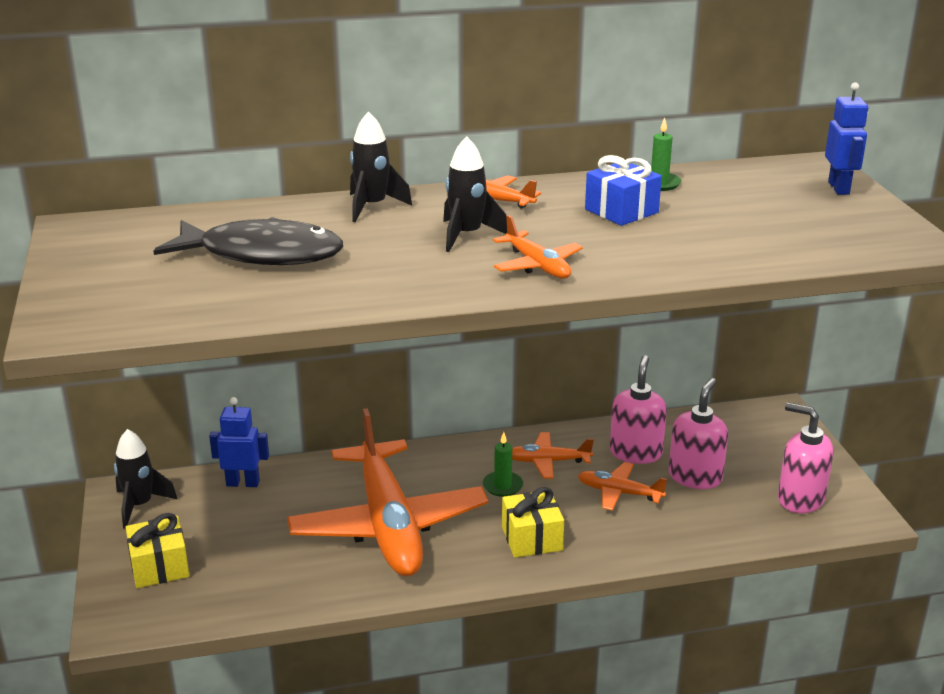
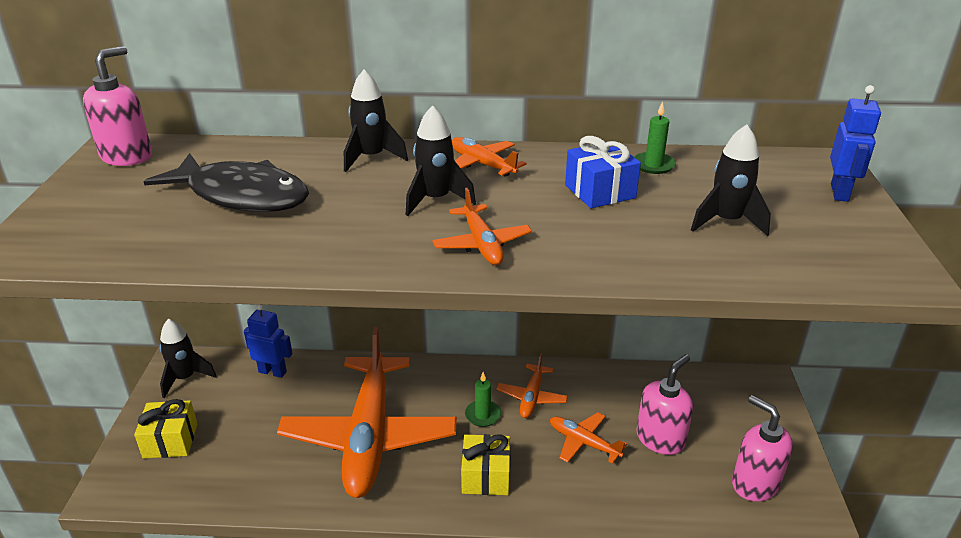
camera: 15 degrees right, 5 degrees up
orange plane [512,432,594,479] -> orange plane turned 90 degrees counterclockwise [497,353,568,418]
pink soap dispenser [610,355,667,464] -> pink soap dispenser moved to [83,46,152,166]
none -> black rocket [691,124,771,236]

